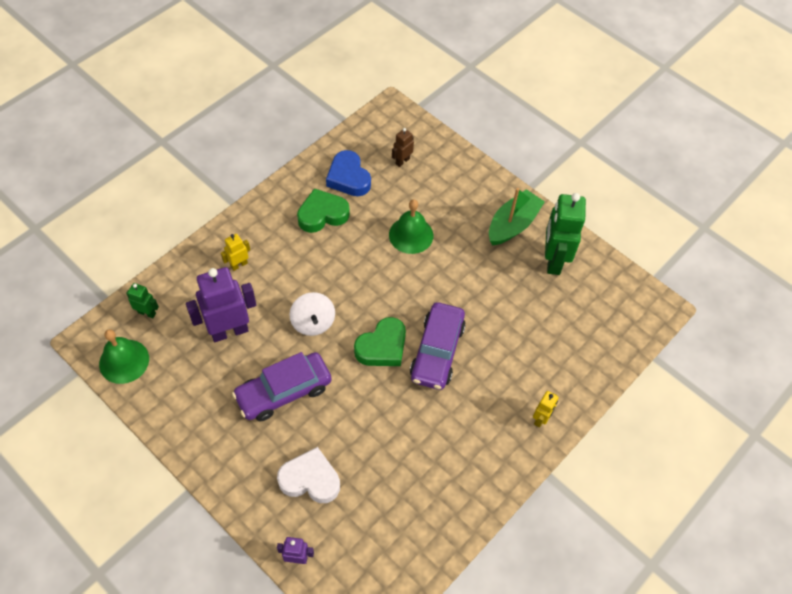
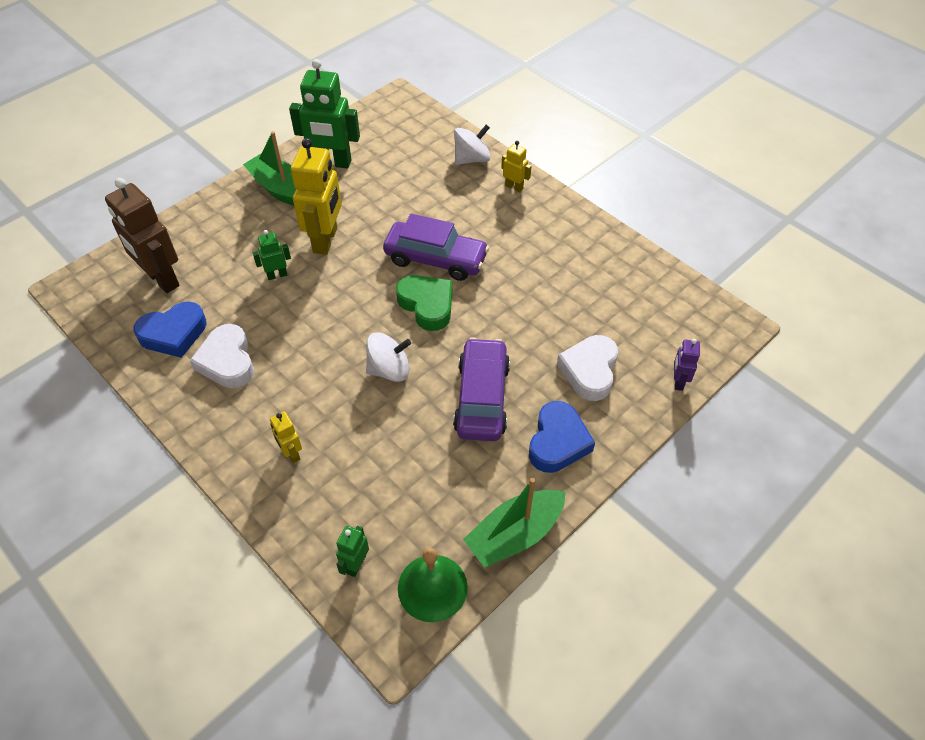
camera: 85 degrees left, 5 degrees down
purple robot [186,267,256,342] -> none
purple car [232,352,332,422] -> purple car turned 150 degrees counterclockwise [453,337,510,441]
green heart [297,188,350,233] -> white heart [190,324,254,388]
green bell [389,199,433,254] -> green robot [253,230,291,280]
brown robot [392,128,414,167] -> brown robot [105,178,180,293], size x2.07
none -> yellow robot [291,138,342,255]
none -> white spinning top [454,124,490,165]
none -> green boat [463,478,566,568]
none -> blue heart [529,401,595,473]

